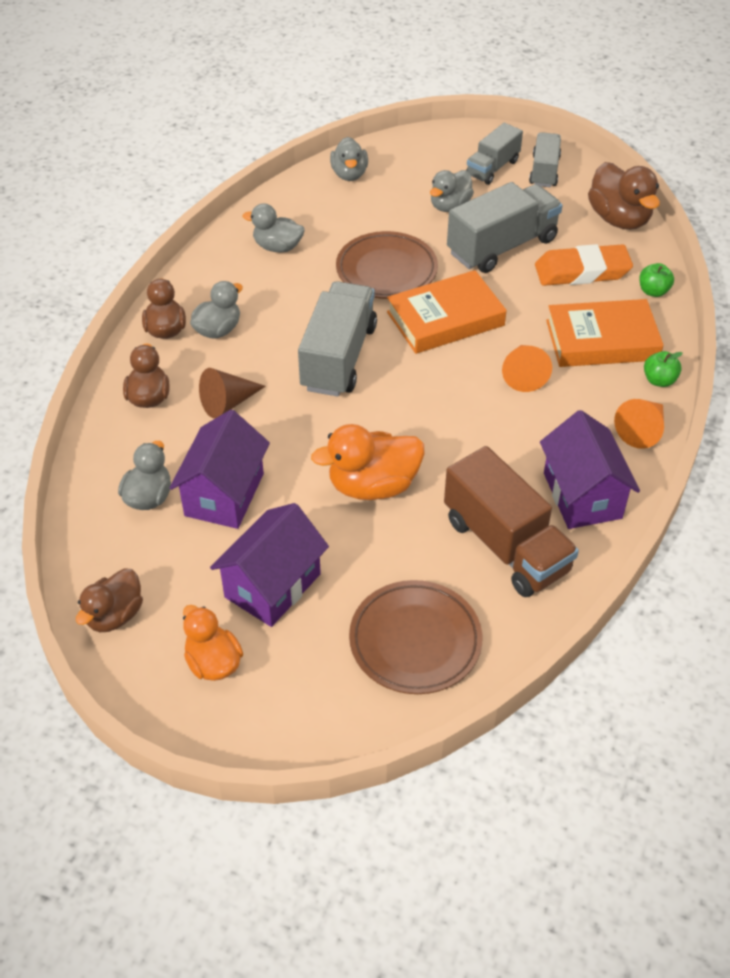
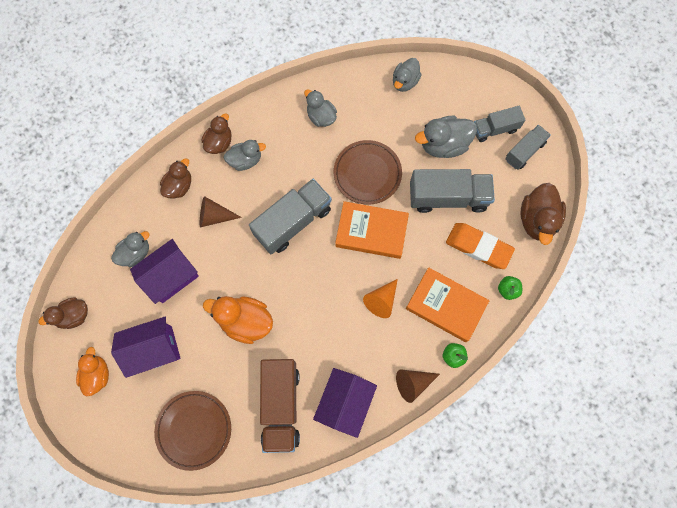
camera: 35 degrees right, 25 degrees up
grey duck [430,170,474,212] -> grey duck [415,116,477,158], size x1.51
orange cone [614,399,664,449] -> brown cone [396,369,440,403]

